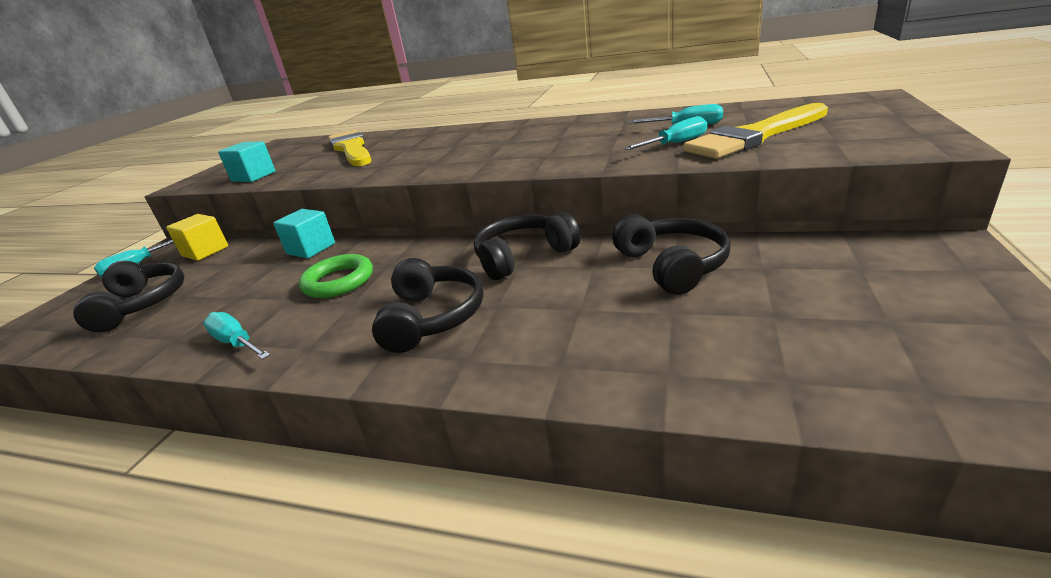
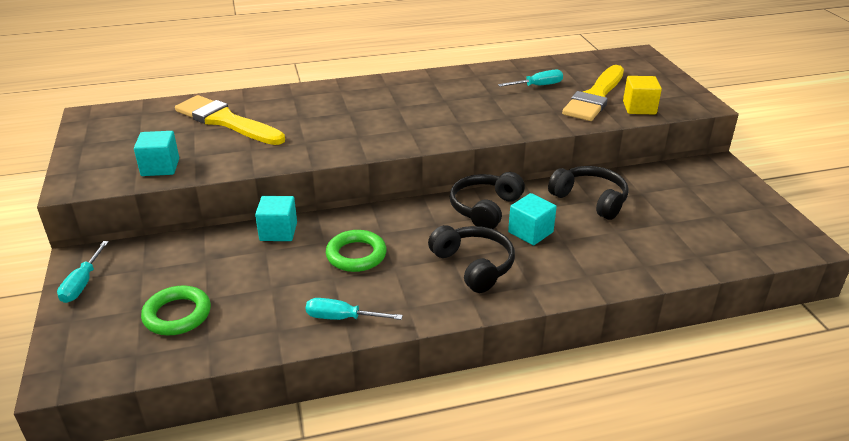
camera: 35 degrees left, 5 degrees up
black headphones [73,261,185,332] -> green ring [141,285,211,335]
yellow cube [166,214,228,261] -> yellow cube moved to [623,76,662,114]
turquoise screwdriver [624,116,707,150] -> none
none -> turquoise cube [508,193,557,245]

